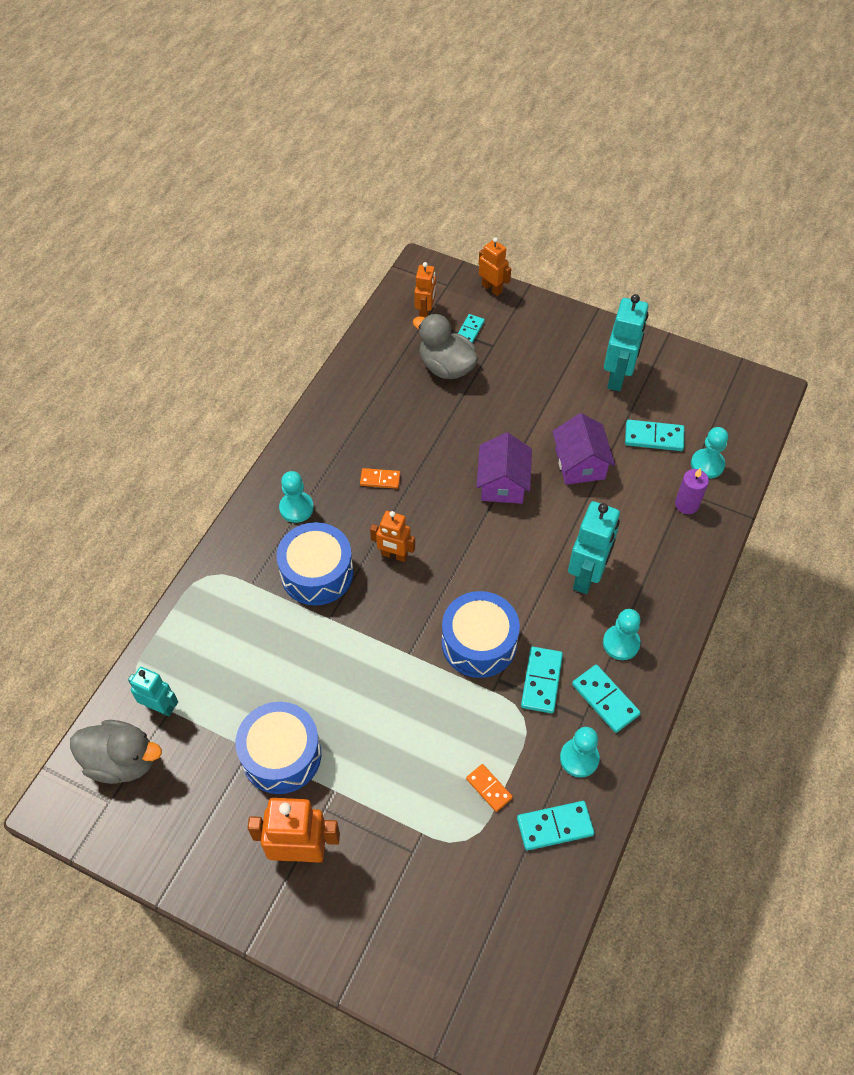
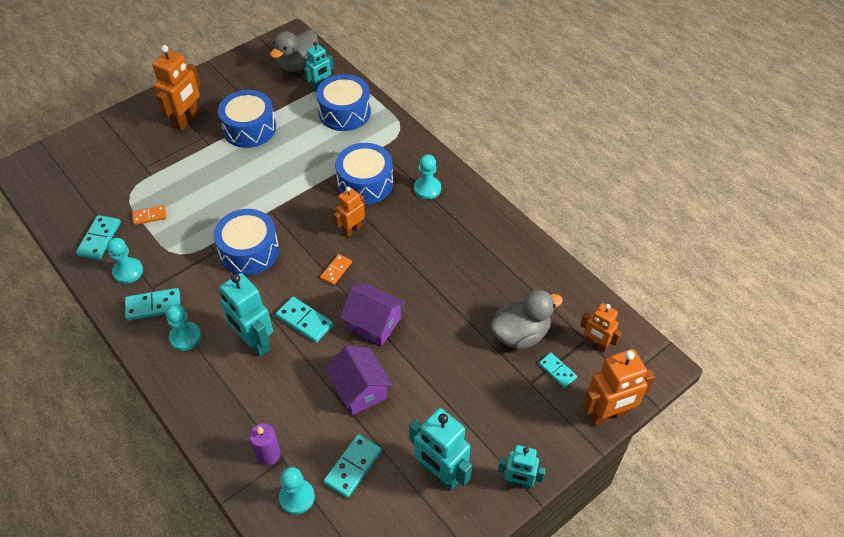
camera: 115 degrees right, 5 degrees down
orange domino [360,468,400,489] -> orange domino moved to [320,254,352,285]
orange robot [479,237,511,296] -> orange robot [582,349,655,426], size x1.61
turquoise domino [521,647,563,713] -> turquoise domino moved to [276,297,333,343]
purple house [552,413,615,485] -> purple house turned 45 degrees clockwise [325,346,393,415]
none -> blue drum [316,74,371,131]
none -> turquoise robot [498,445,546,489]

